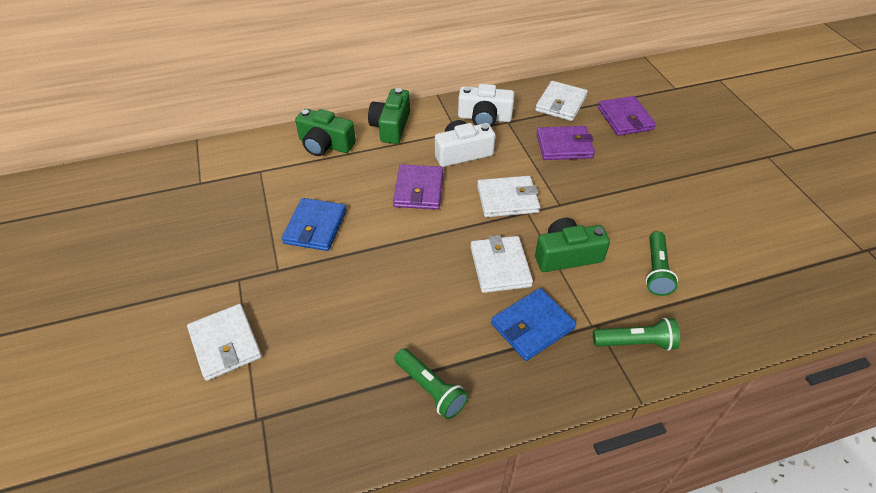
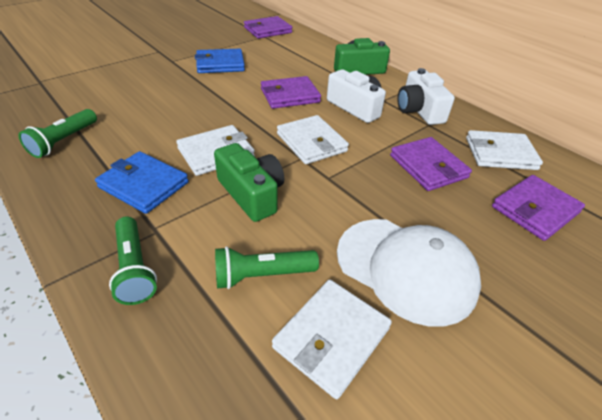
camera: 65 degrees right, 5 degrees down
white wallet [187,304,262,381] -> white wallet moved to [272,280,392,399]
green camera [295,109,356,156] -> none
none -> purple wallet [244,16,292,39]
none -> white cap [337,219,481,327]

